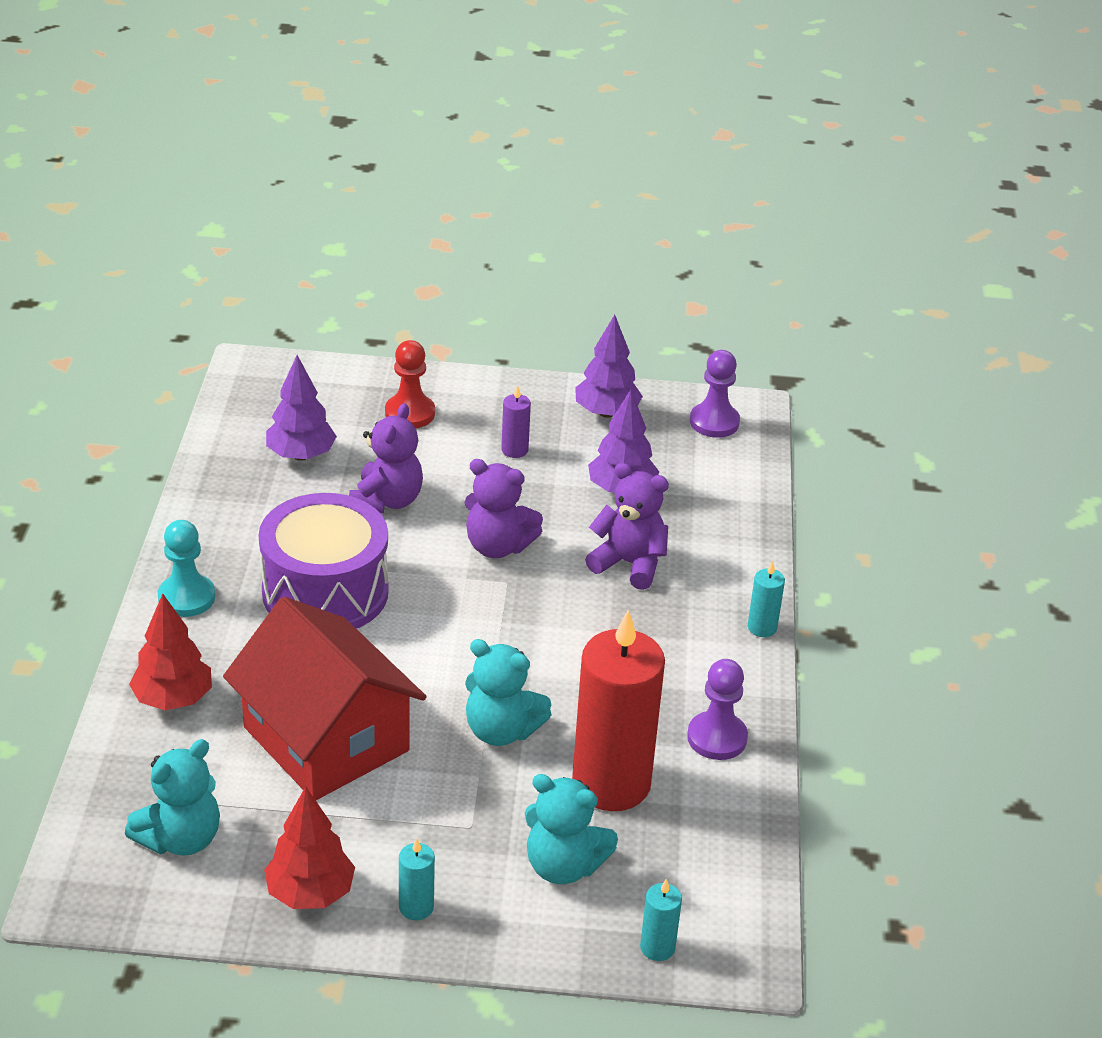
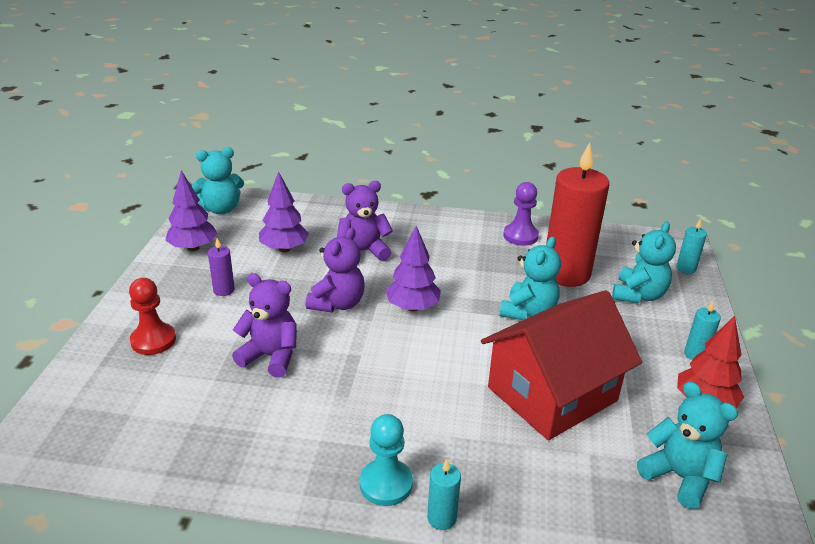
camera: 85 degrees left, 5 degrees down
red tree [129,594,212,710] -> none
purple drum [259,493,389,629] -> none
purple tree [266,355,337,461] -> purple tree moved to [386,226,441,312]
purple teddy bear [585,463,669,590] -> purple teddy bear turned 45 degrees clockwise [337,181,393,261]
purple pawn [690,350,740,438] -> turquoise teddy bear [192,147,244,214]
turquoise candle [748,561,785,637] -> turquoise candle moved to [427,459,461,530]

